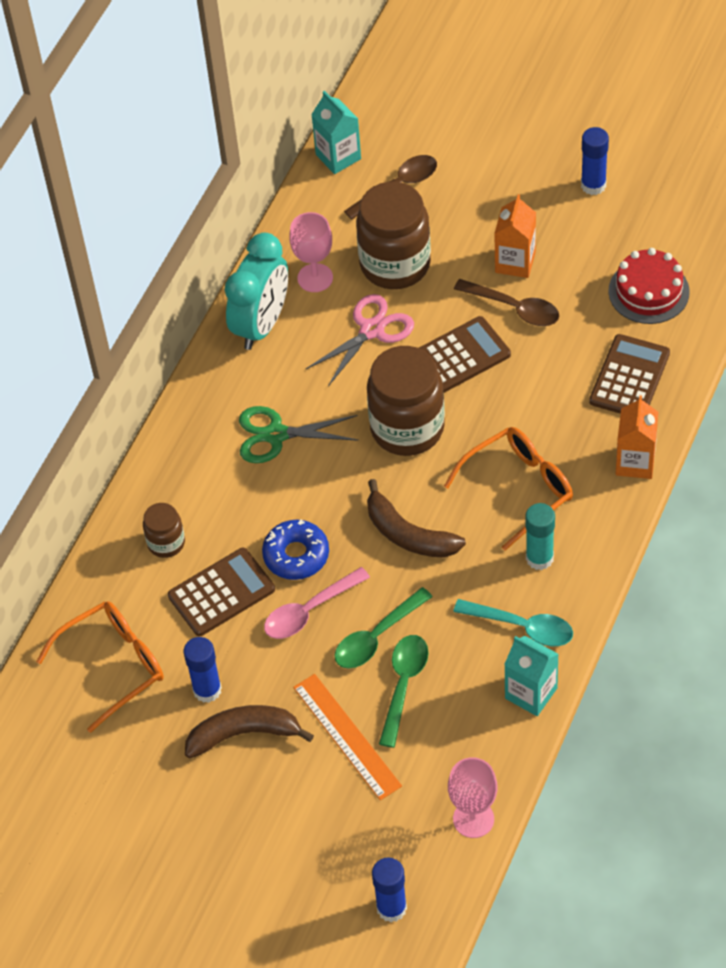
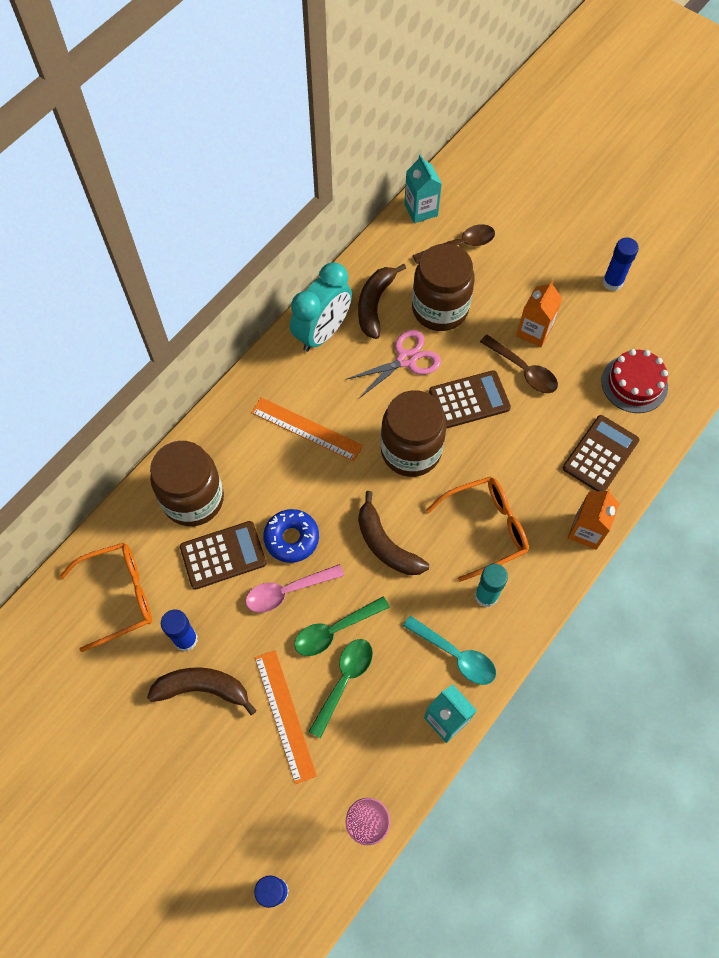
camera: 10 degrees right, 10 degrees up
brown jar [143,503,185,558] -> brown jar [150,441,224,526], size x1.99
green scissors [239,406,359,463] -> orange ruler [251,397,363,462]
pink goblet [289,212,333,292] -> brown banana [358,264,406,339]

